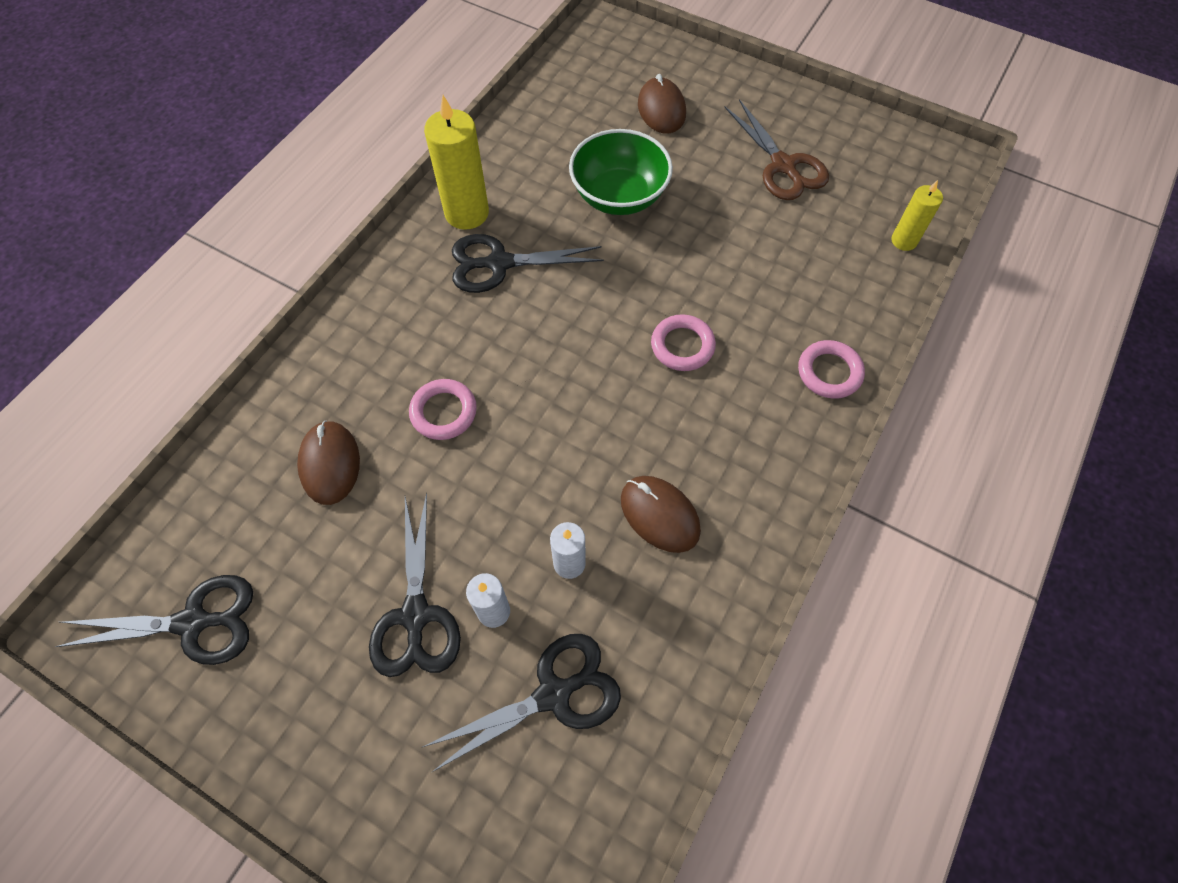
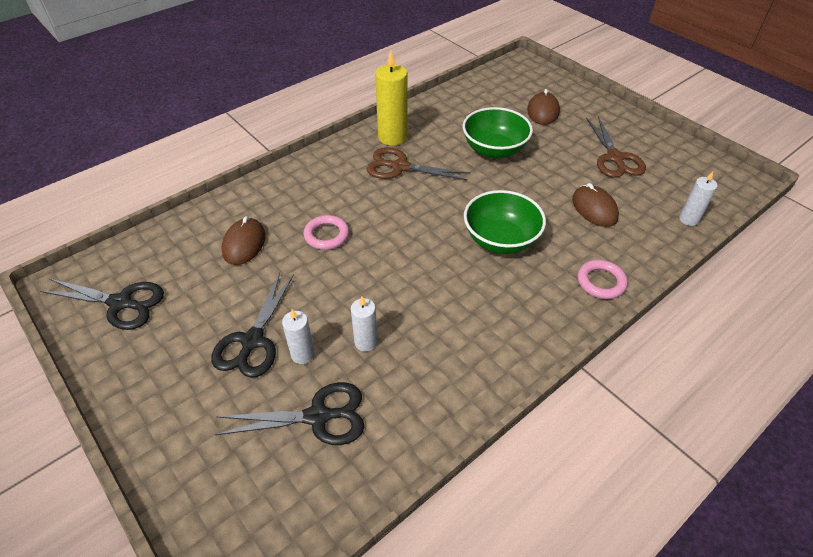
camera: 20 degrees right, 15 degrees down
black scissors [452,234,604,293] -> brown scissors [367,147,470,181]
brown mouse [621,476,701,553] -> brown mouse moved to [572,183,619,227]
pink ring [651,314,716,371] -> green bowl [464,190,546,254]
yellow candle [891,180,943,251] -> white candle [679,171,718,226]

